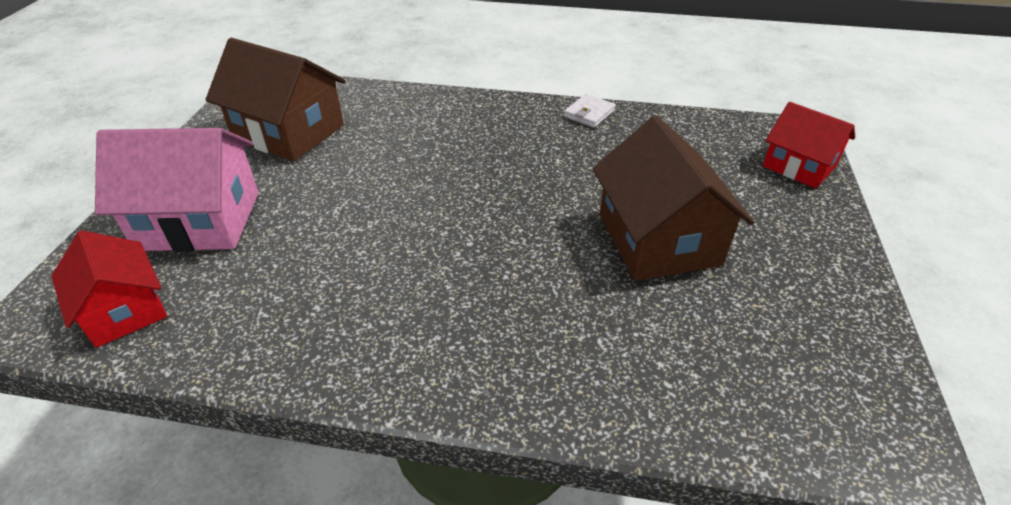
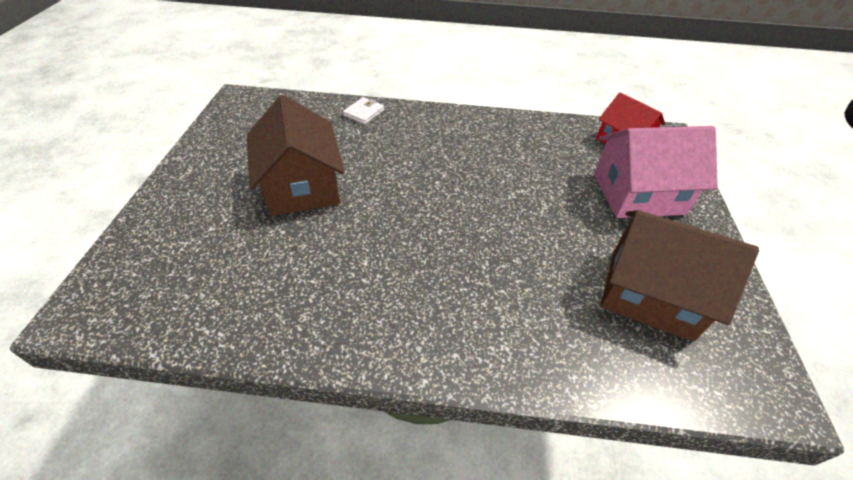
camera: 175 degrees right, 5 degrees up
white wallet [564,94,616,128] -> white wallet moved to [343,97,384,125]
red house [763,102,855,188] -> none

